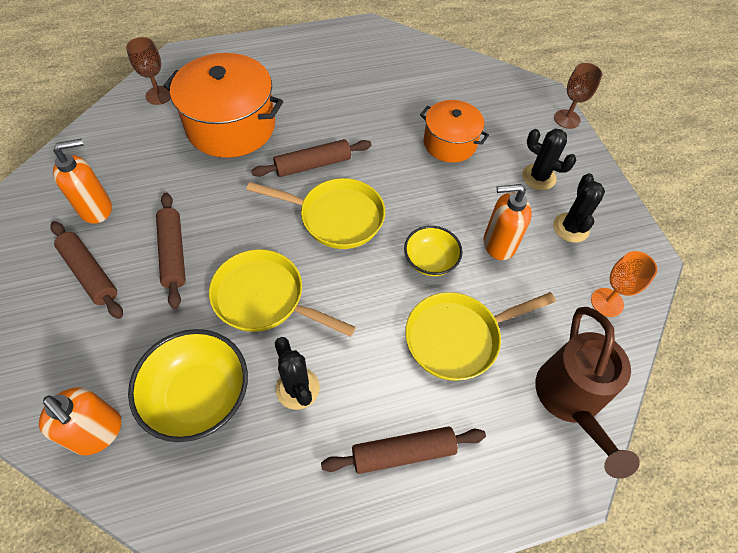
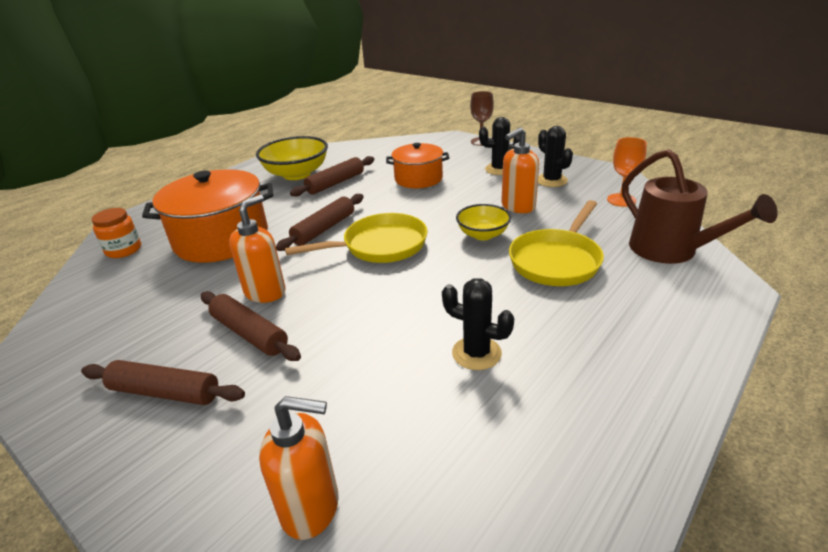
camera: 30 degrees left, 25 degrees down
orange soap dispenser [53,139,112,224] -> orange soap dispenser moved to [229,195,286,303]
brown goblet [126,37,171,105] -> orange jar [92,208,141,258]
yellow bowl [128,329,248,442] -> yellow bowl moved to [256,136,328,180]
yellow pan [209,249,356,337] -> none
brown rolling pin [321,426,486,474] -> brown rolling pin moved to [290,156,375,197]

